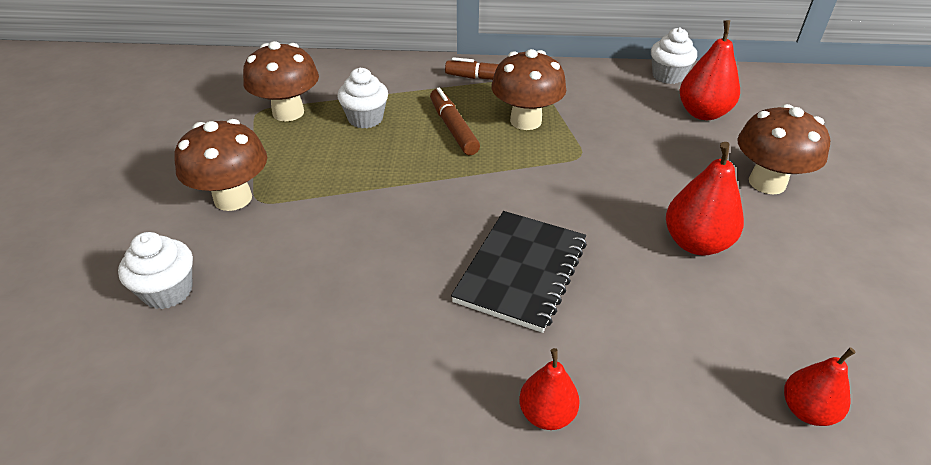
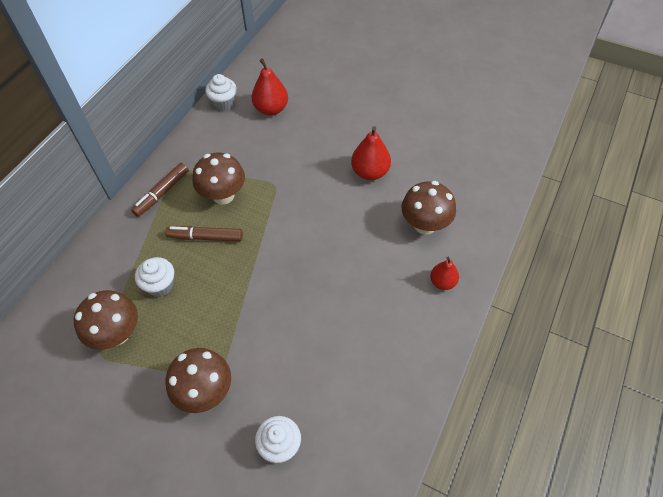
camera: 65 degrees left, 15 degrees up
black notebook [451,211,587,333] -> none
brown mushroom [738,104,830,194] -> brown mushroom moved to [401,181,456,235]
red pear [784,347,856,426] -> none

